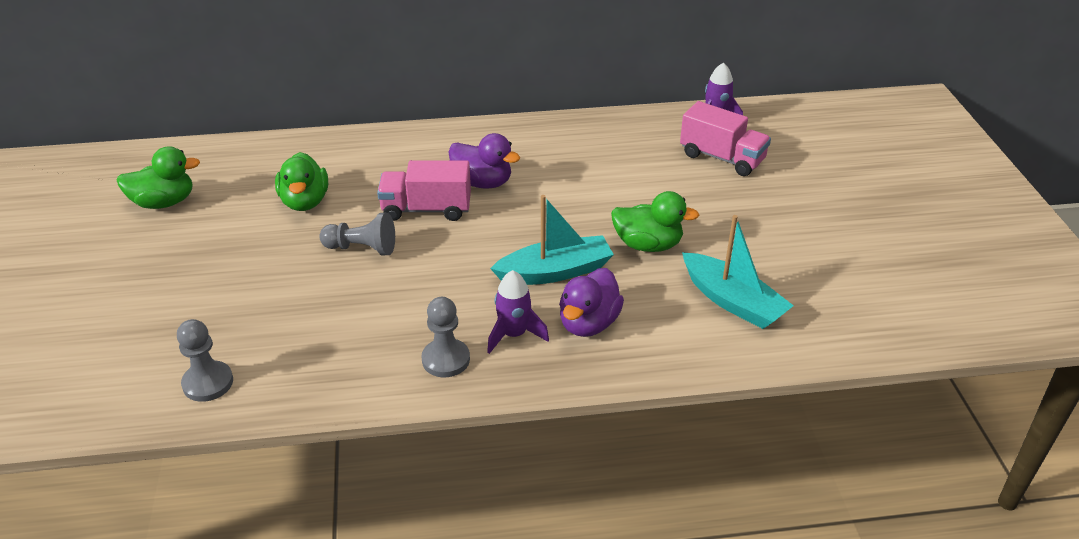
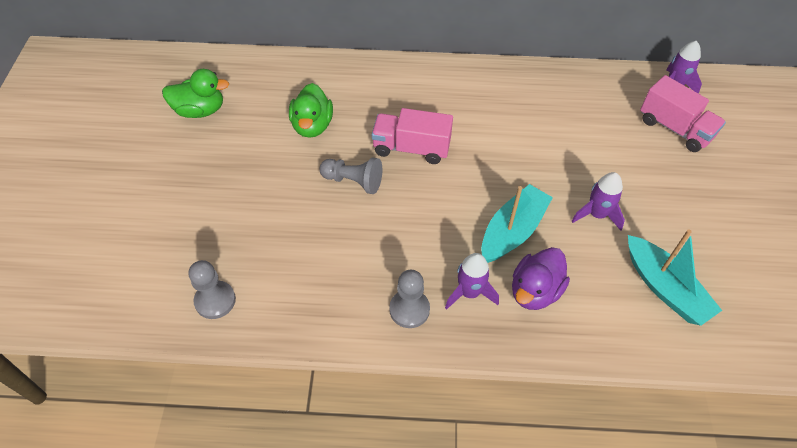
camera: 10 degrees right, 15 degrees up
purple duck [448,133,520,189] -> none
turquoise boat [490,195,614,285] -> turquoise boat turned 45 degrees counterclockwise [481,184,553,263]
green duck [611,191,699,252] -> purple rocket [571,172,625,231]

